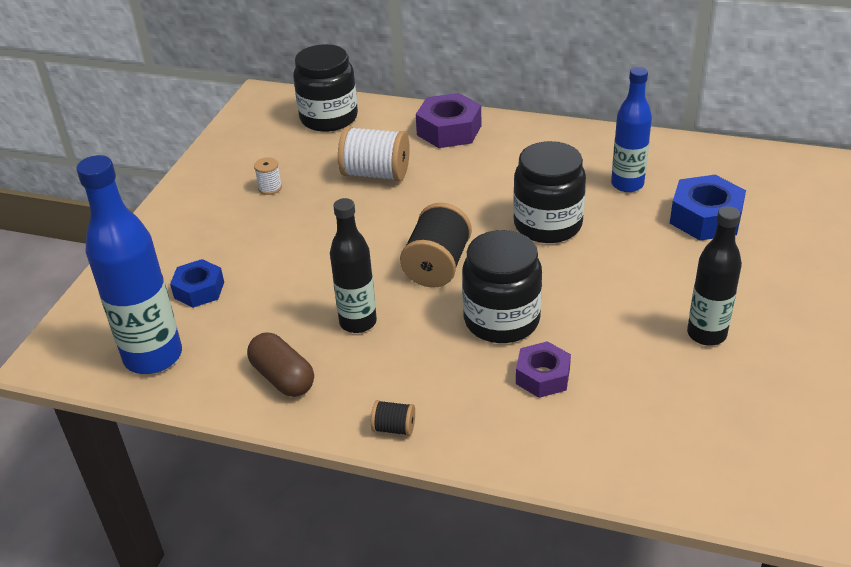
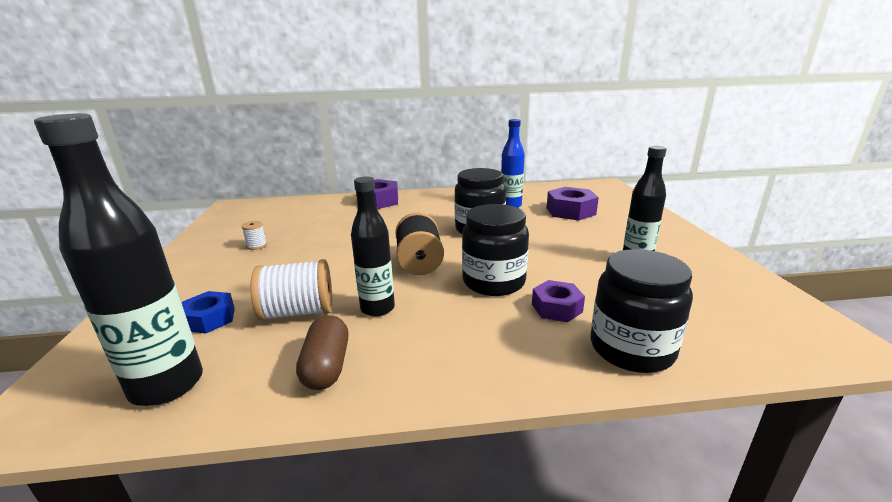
camera: 25 degrees left, 15 degrees down
blue bottle [76,155,182,374] -> black bottle [34,113,203,406]
brown capsule [247,332,314,397] -> brown capsule turned 60 degrees clockwise [296,315,348,390]
black jar [293,44,358,132] -> black jar moved to [591,249,693,373]
white spool [338,126,410,181] -> white spool moved to [250,259,332,321]
black spool [371,400,415,436] -> none
blue nut [670,175,746,241] -> purple nut [547,187,599,220]

